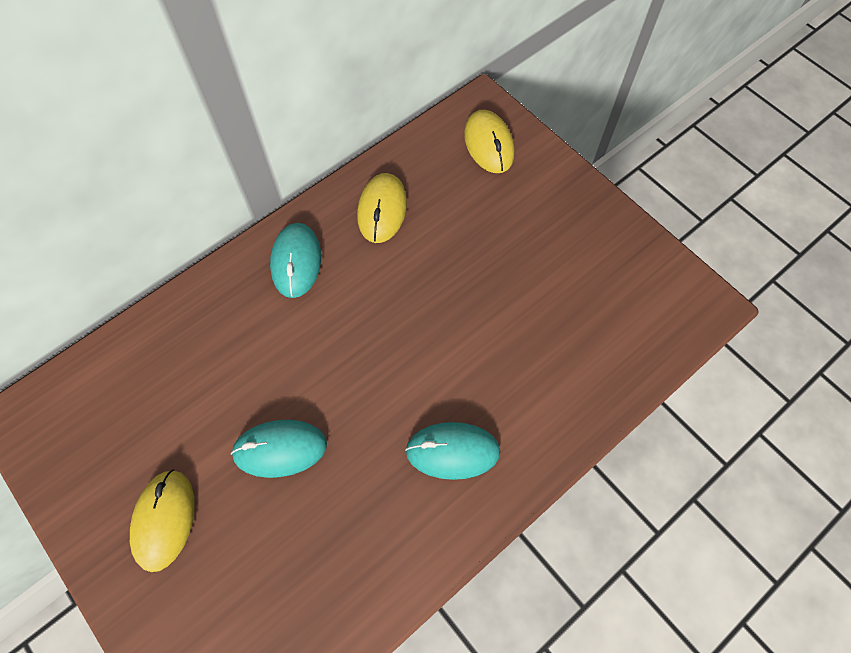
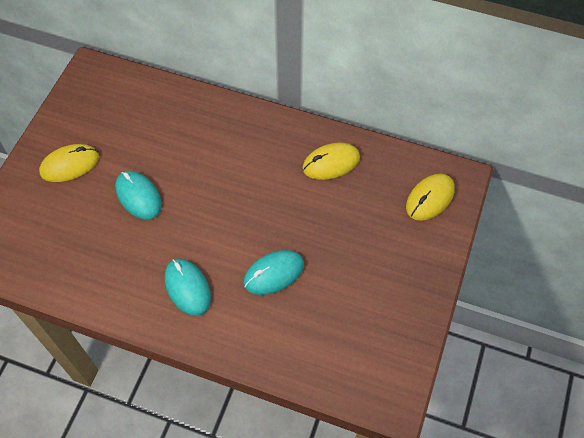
camera: 60 degrees right, 5 degrees down
turquoise mouse [270,223,321,298] -> turquoise mouse moved to [243,250,304,295]

